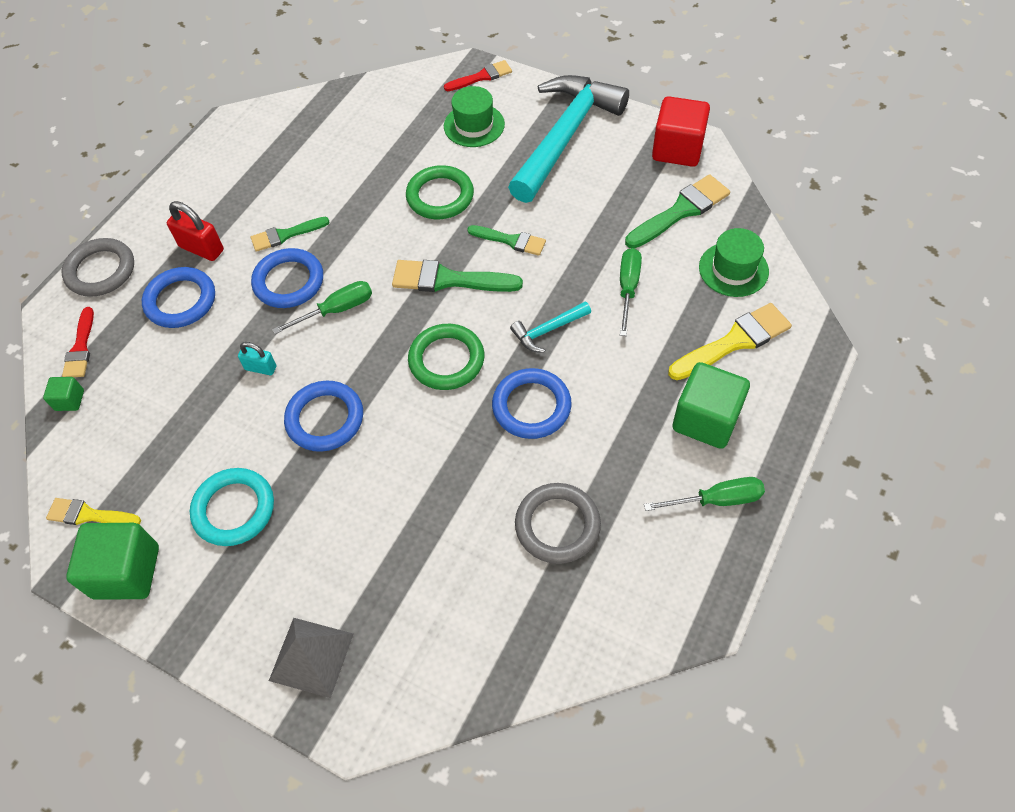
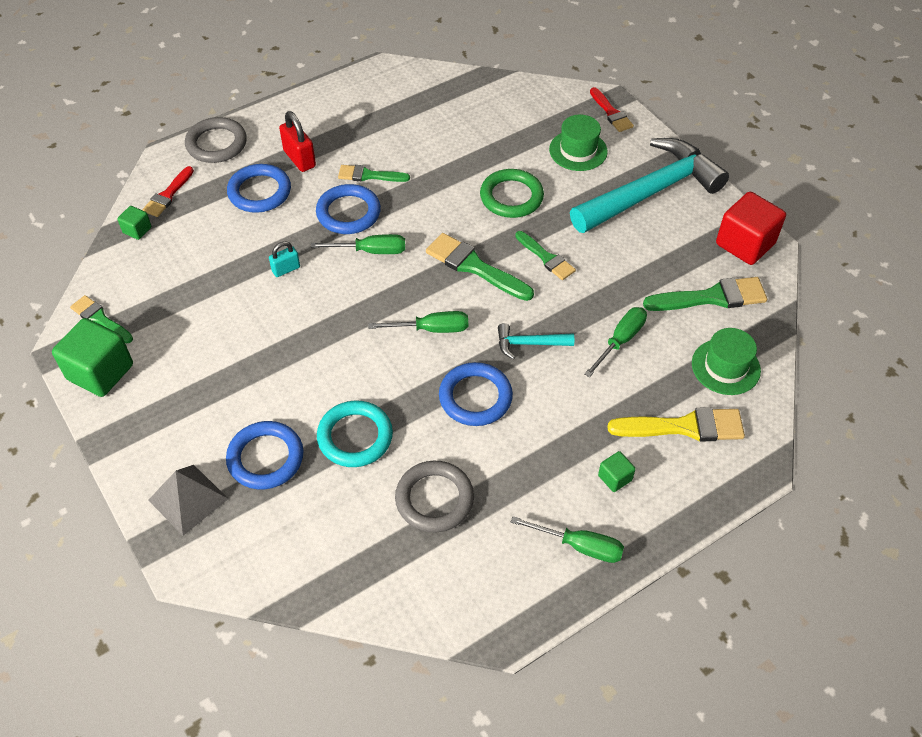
camera: 25 degrees right, 5 degrees down
yellow brush [46,498,141,525] -> green brush [70,295,133,343]
turquoise ring [190,468,274,546] -> turquoise ring moved to [317,400,393,467]
turquoise padlock [238,342,276,375] -> turquoise padlock turned 75 degrees counterclockwise [269,241,300,277]
blue ring [284,381,363,452] -> blue ring moved to [226,421,304,489]
green ring [408,324,484,390] -> green screwdriver [368,311,468,333]
red brush [444,60,512,91] -> red brush turned 60 degrees clockwise [590,87,634,132]
green cube [672,362,750,449] -> green cube [598,451,636,492], size x0.48

